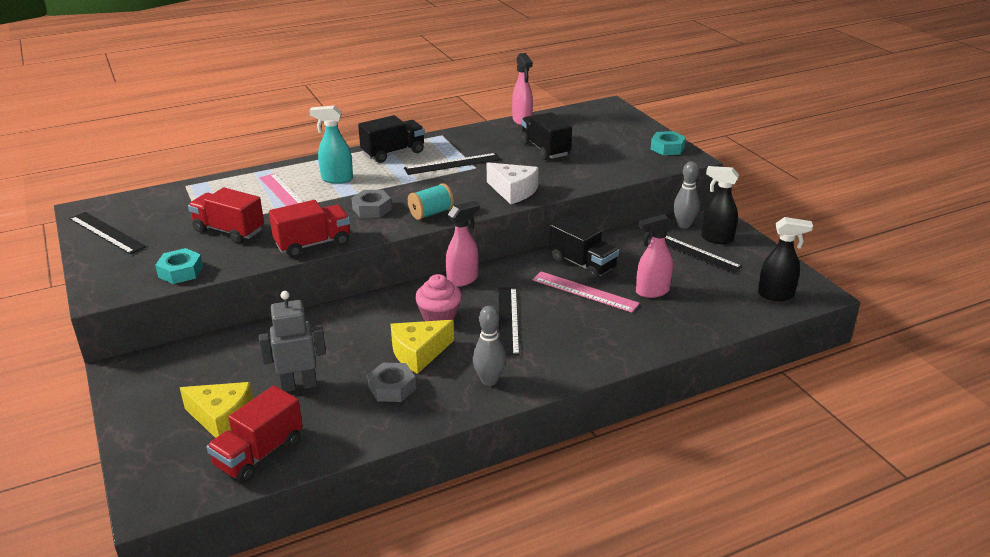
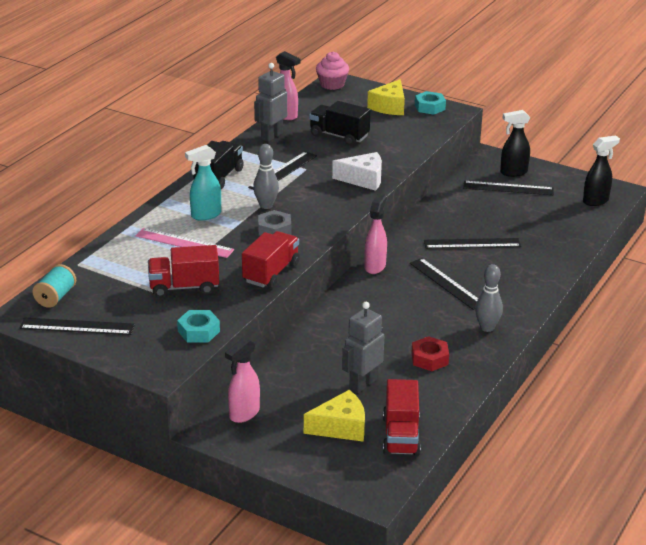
camera: 35 degrees left, 0 degrees up
grey nut [367,363,416,402] -> red nut [411,336,449,371]
yellow cheese [391,320,454,374] -> yellow cheese moved to [367,79,405,115]
turquoise spool [408,183,454,220] -> turquoise spool moved to [32,264,76,308]
pink cupcake [415,274,462,321] -> pink cupcake moved to [316,52,349,90]
pink ruler [532,271,640,313] -> black ruler [424,238,521,249]
black truck [549,215,619,280] -> none
pink spray bottle [636,214,674,298] -> pink spray bottle moved to [225,338,260,423]
grey bowling pin [673,161,700,228] -> grey bowling pin moved to [253,144,279,209]
none -> grey robot [254,63,287,142]

